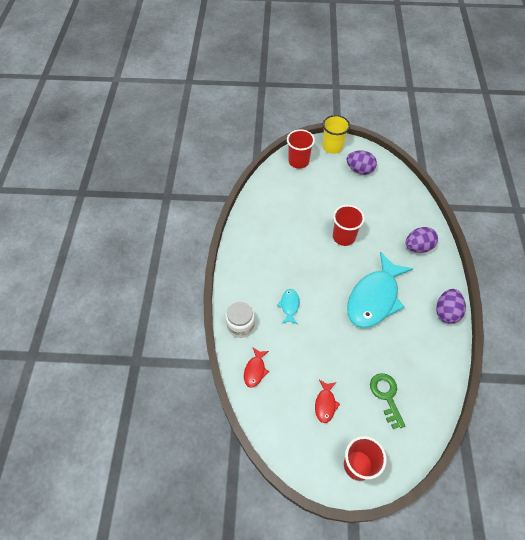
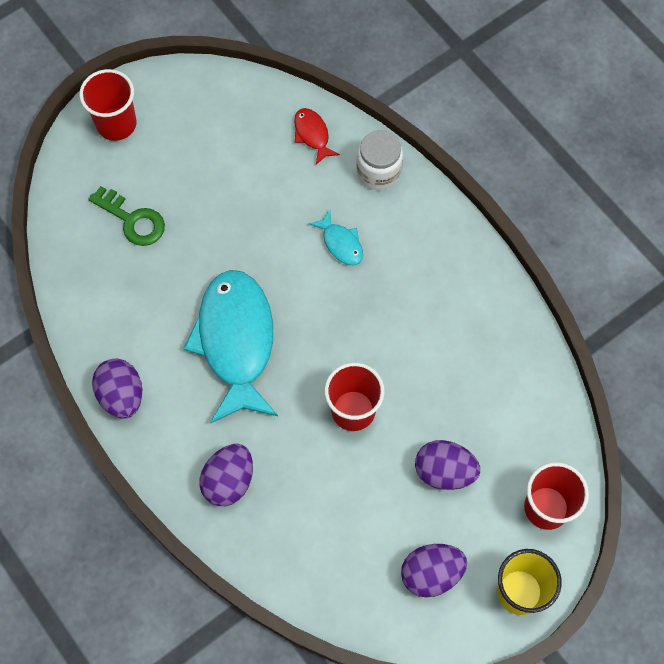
camera: 140 degrees right, 10 degrees up
red fish [315,380,340,423] -> none
none -> purple egg [415,440,480,490]

